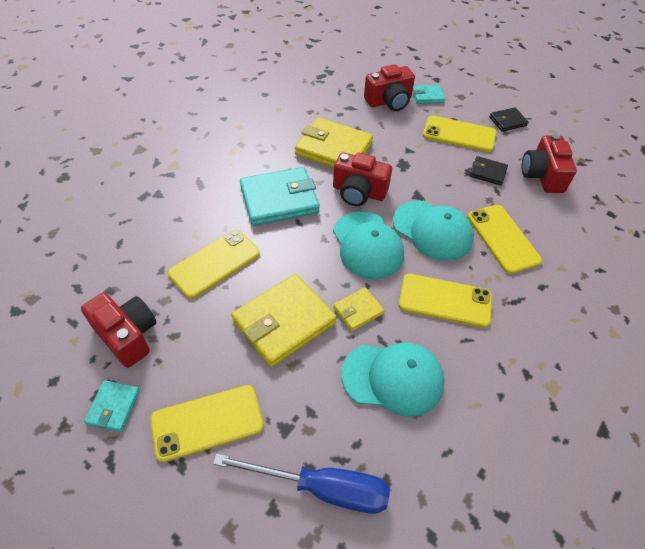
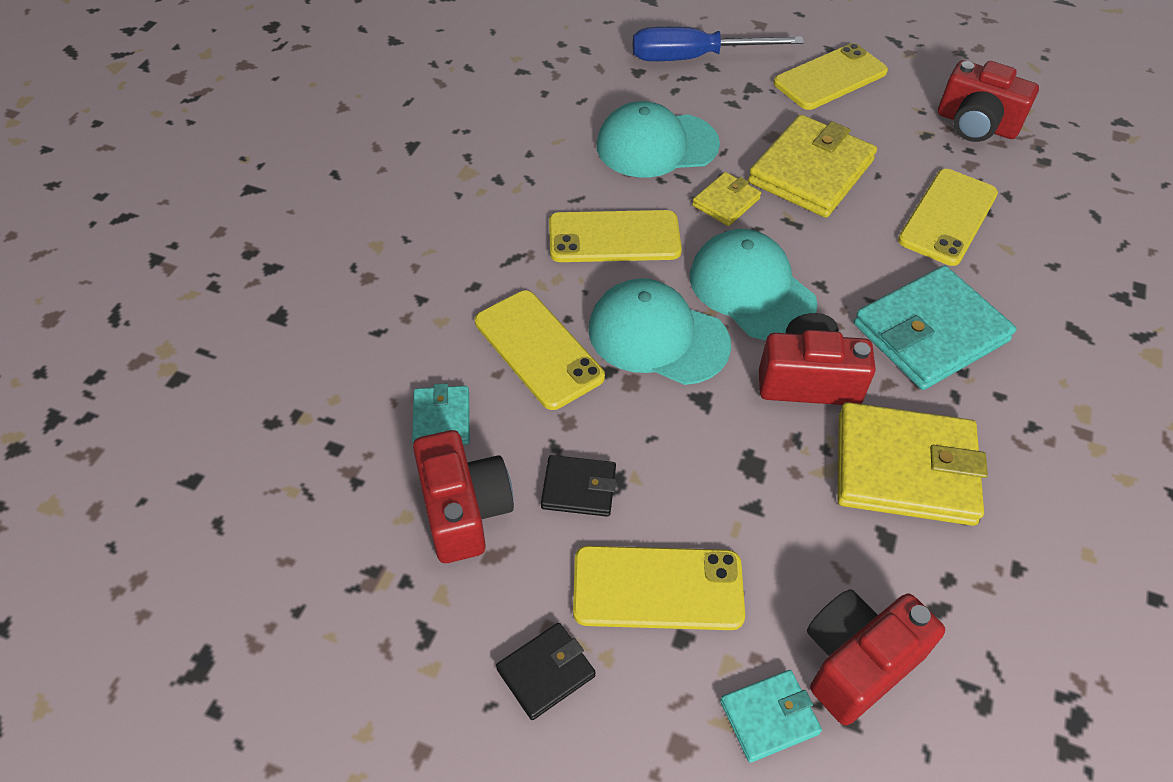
camera: 165 degrees right, 0 degrees up
turquoise wallet [84,380,140,432] -> turquoise wallet moved to [412,383,470,445]

